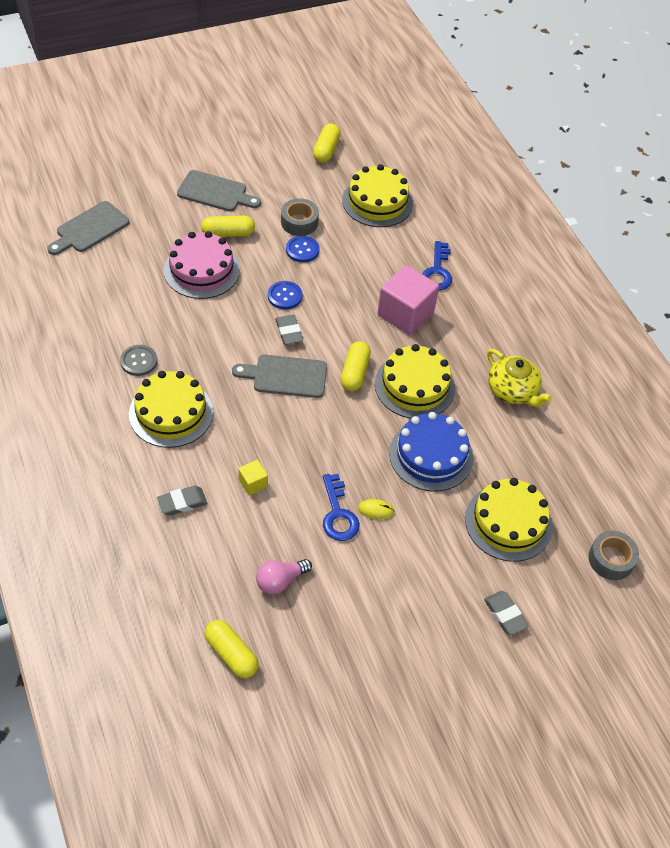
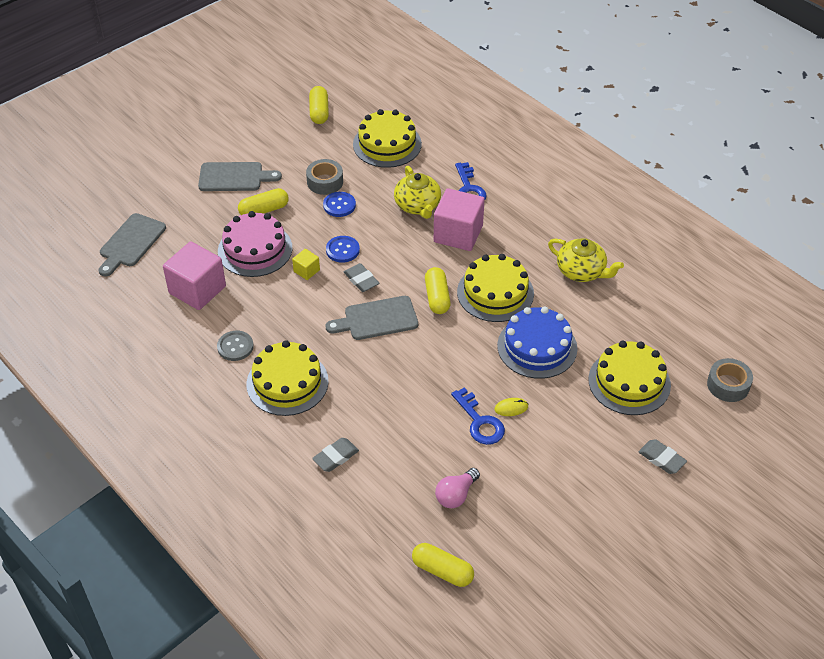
camera: 15 degrees left, 5 degrees down
yellow cube [238,460,268,495] -> yellow cube moved to [292,249,320,280]
none -> pink cube [163,241,226,310]
none -> yellow teapot [394,166,441,219]

